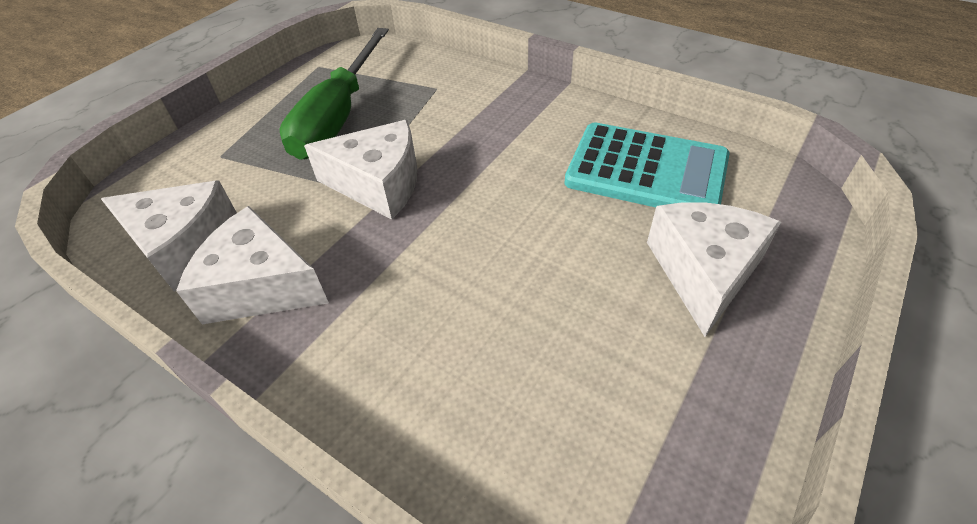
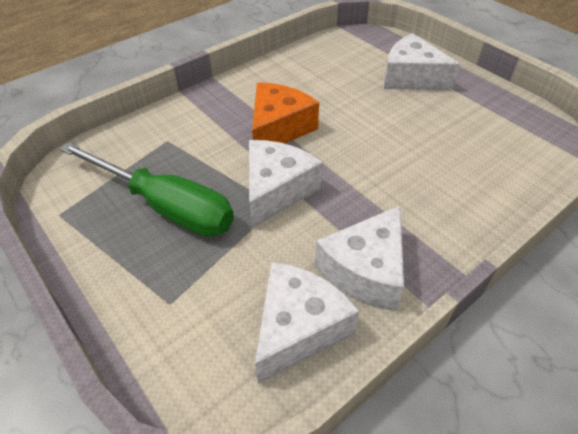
camera: 75 degrees left, 0 degrees up
turquoise calculator [564,122,730,208] -> none
none -> orange cheese [252,82,319,144]

